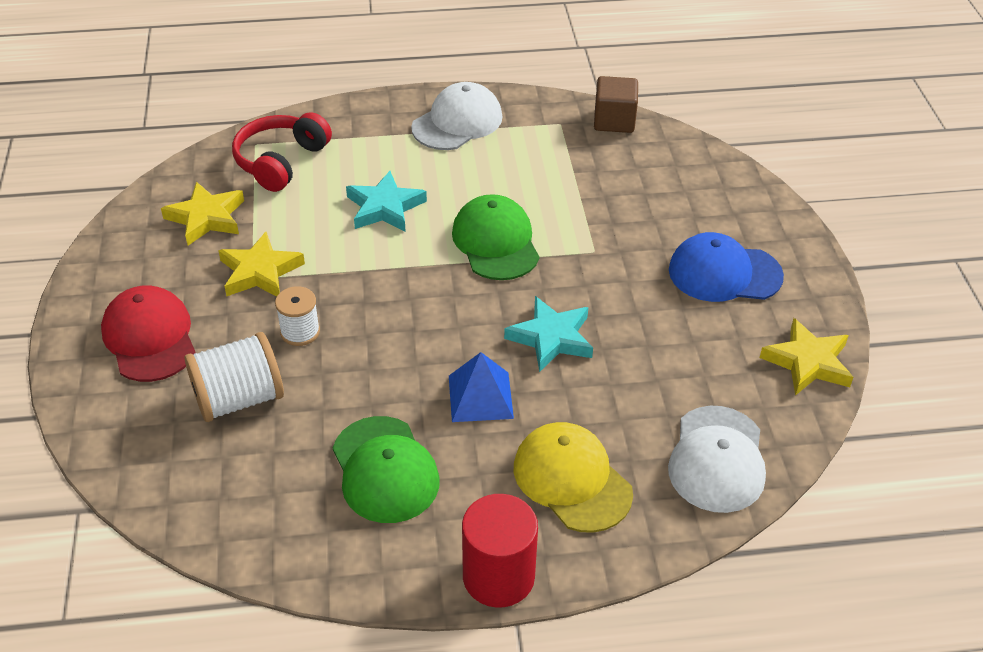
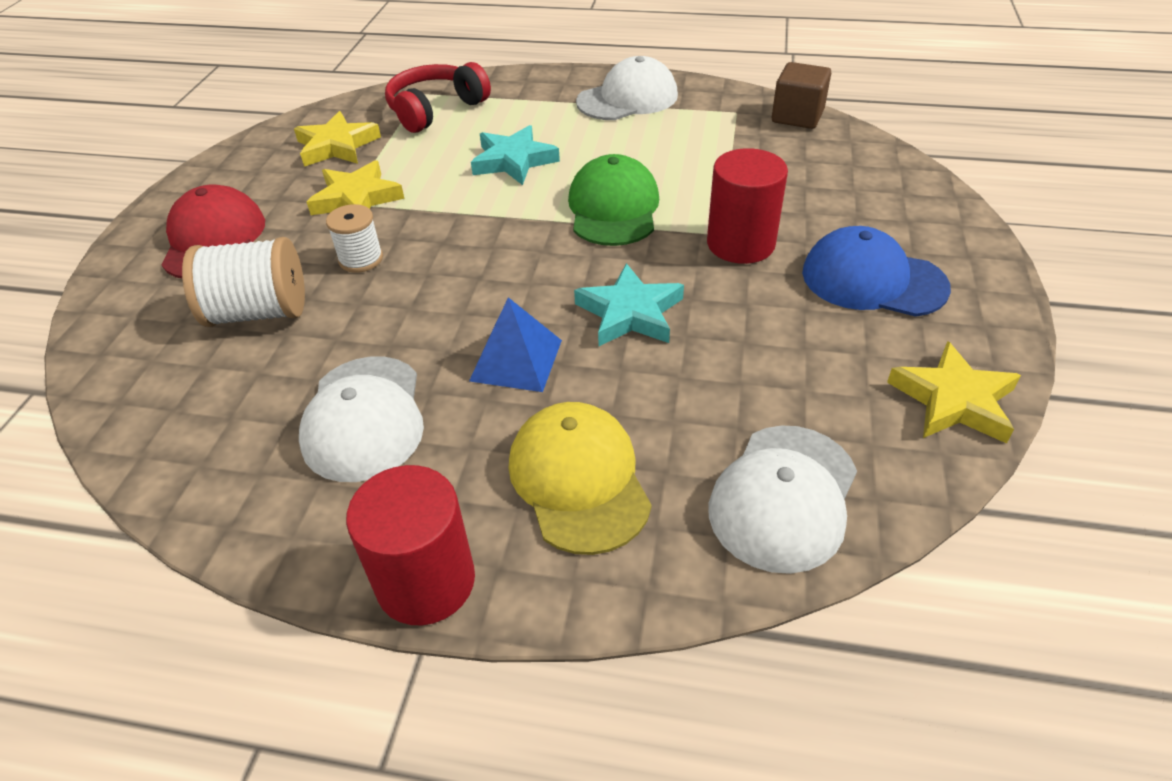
camera: 20 degrees right, 0 degrees up
green cap [333,416,440,523] -> white cap [299,357,424,482]
none -> red cylinder [707,148,788,264]

